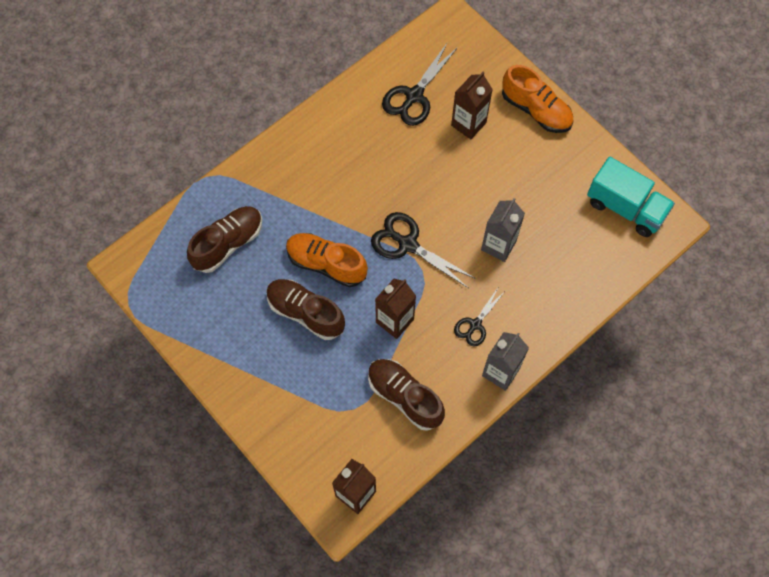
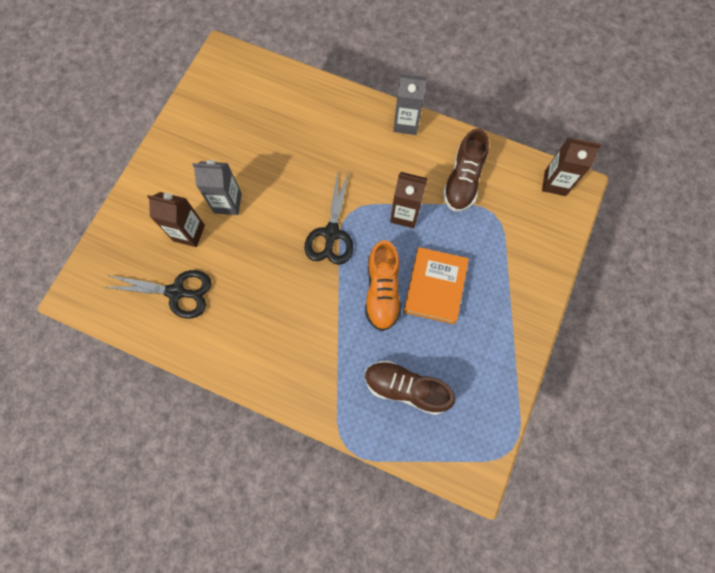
camera: 115 degrees left, 5 degrees up
brown shoe [267,279,345,340] -> orange book [404,247,469,324]
black scissors [454,288,505,346] -> none
grey carton [481,198,525,262] -> grey carton moved to [192,160,242,215]
orange shoe [502,65,574,133] -> none
turquoise truck [587,157,675,237] -> none

